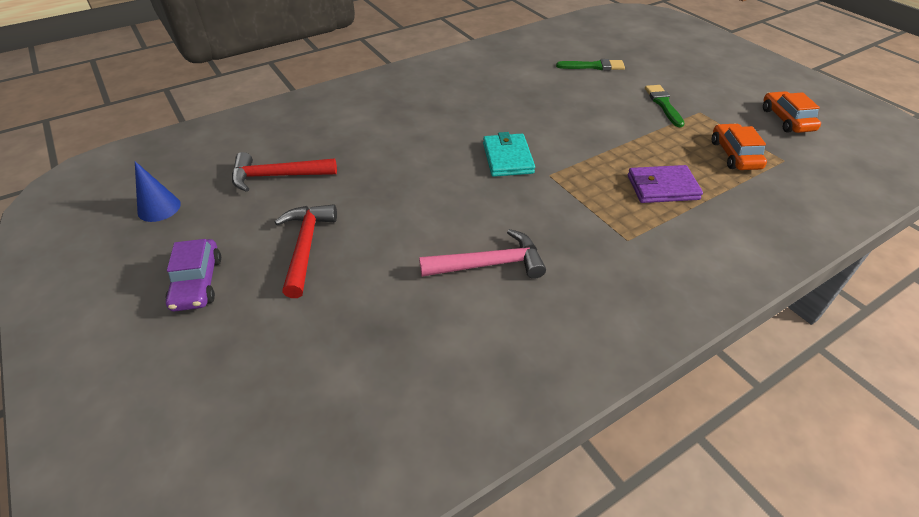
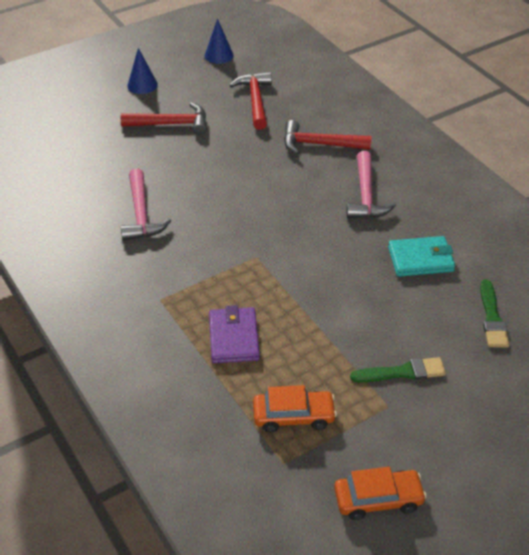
camera: 90 degrees right, 0 degrees up
purple car [166,239,221,311] -> blue cone [127,48,158,94]
turquoise wallet [483,132,535,177] -> turquoise wallet moved to [388,236,455,277]
none -> red hammer [284,120,372,155]
none -> pink hammer [346,151,396,218]

